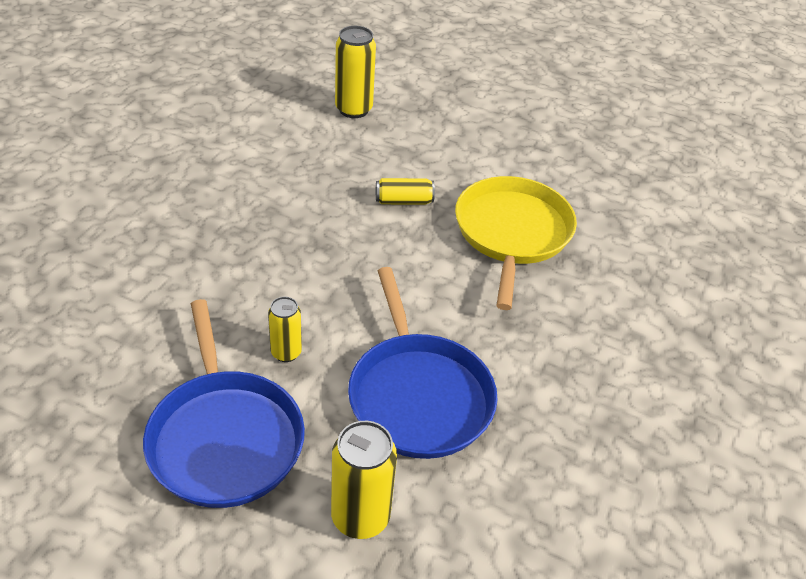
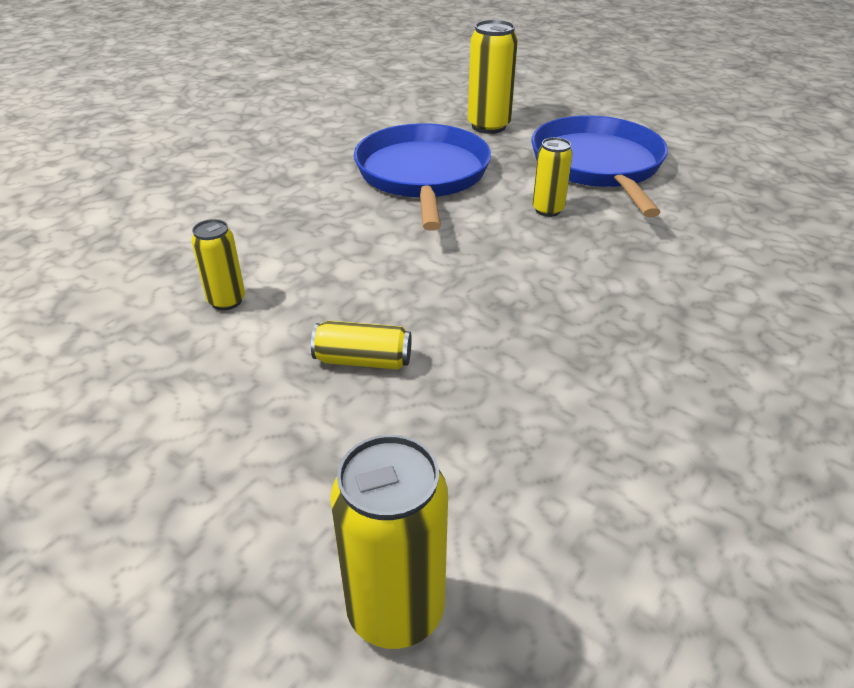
camera: 165 degrees left, 5 degrees down
yellow pan [455,176,577,310] -> yellow can [191,219,245,310]

